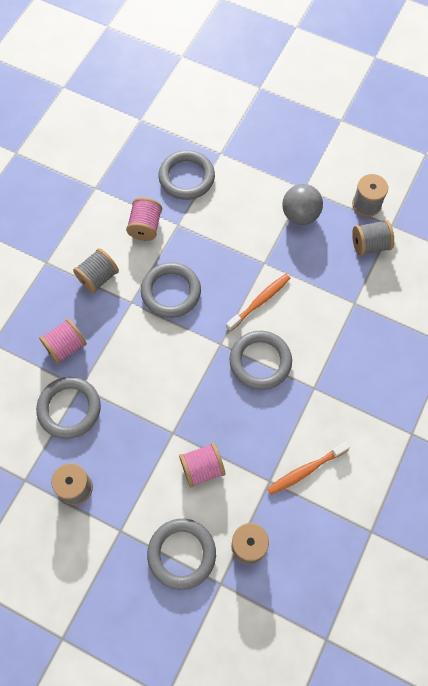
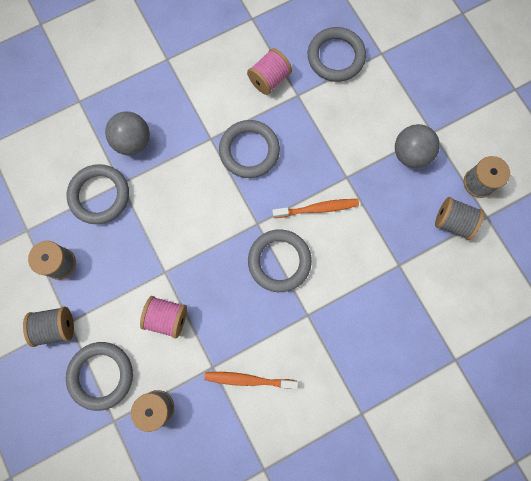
camera: 35 degrees right, 10 degrees up
pink spool [39,318,87,364] -> grey ball [105,111,150,155]
grey spool [73,248,119,293] -> grey spool moved to [23,307,74,347]

